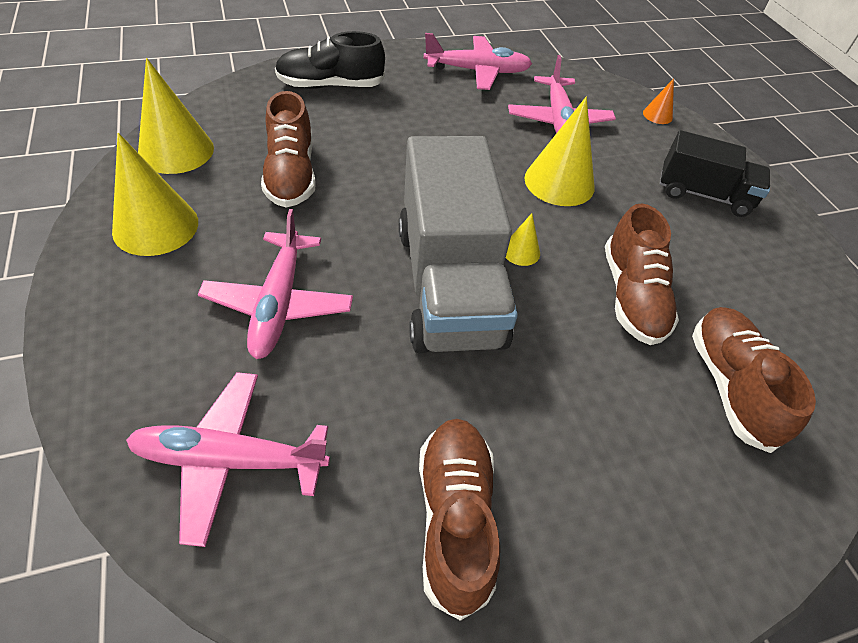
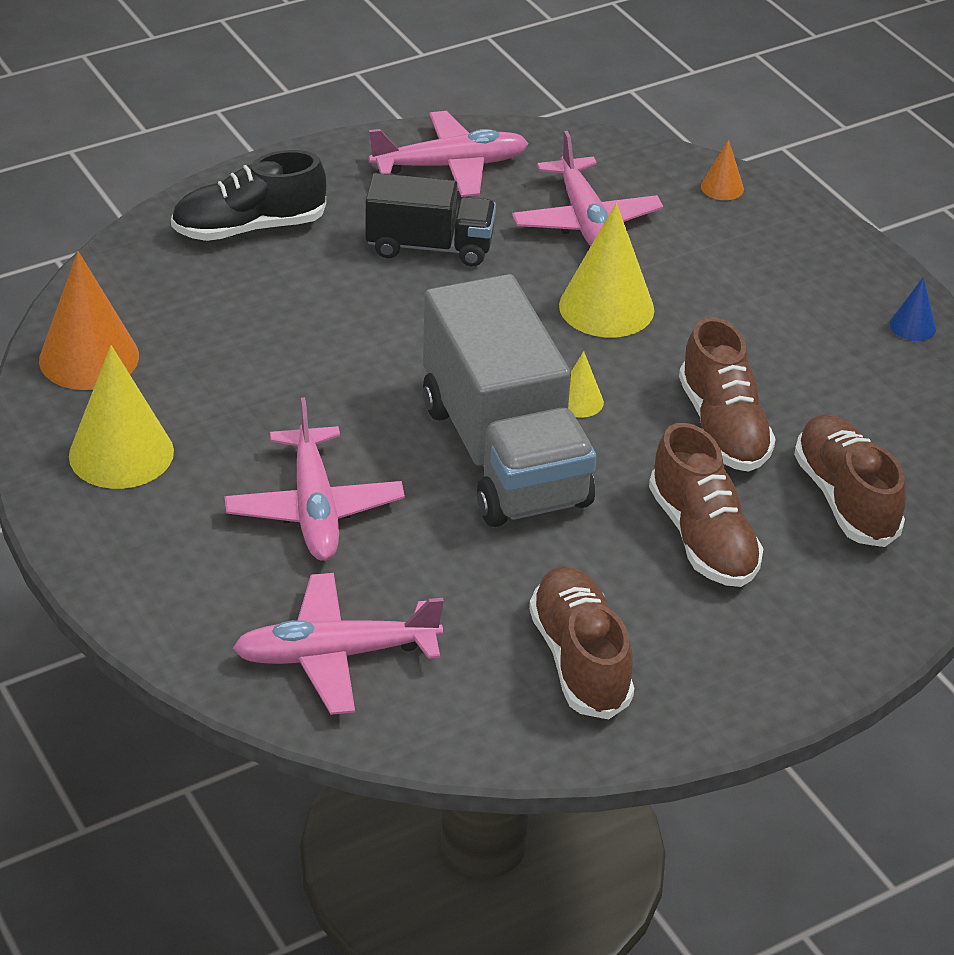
camera: 10 degrees left, 10 degrees down
yellow cone [138,58,214,174] -> orange cone [39,251,139,390]
brown shoe [261,91,316,207] -> brown shoe moved to [649,423,764,587]
black truck [660,130,770,217] -> black truck moved to [365,173,496,266]
none -> blue cone [890,277,936,341]

